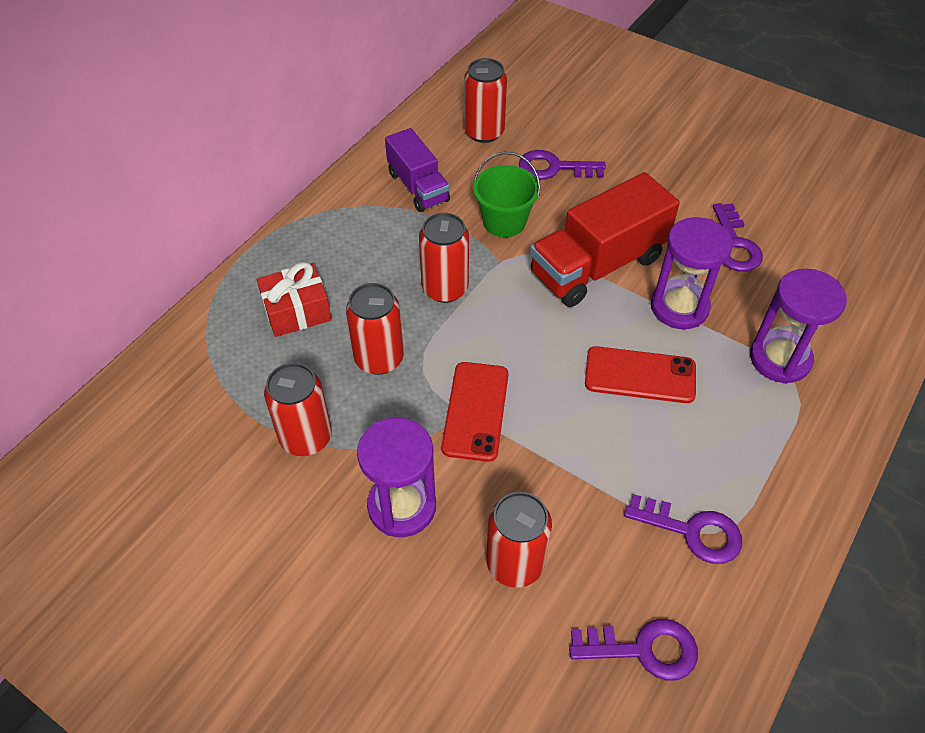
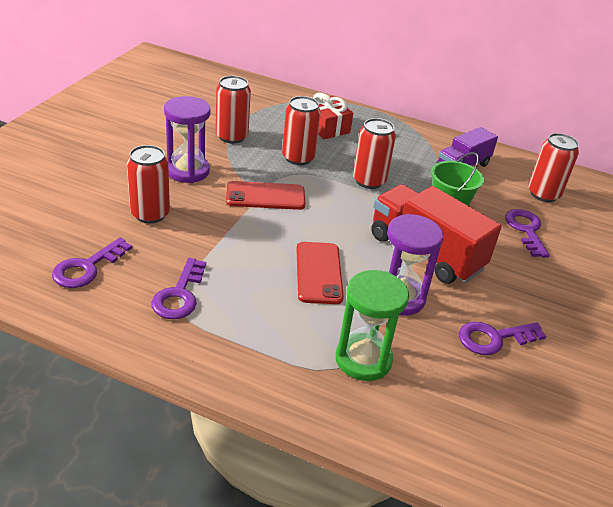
camera: 75 degrees right, 15 degrees down
purple key [569,619,698,681] -> purple key turned 45 degrees clockwise [52,238,132,288]
purple hourglass [750,269,847,384] -> green hourglass [336,270,409,381]

